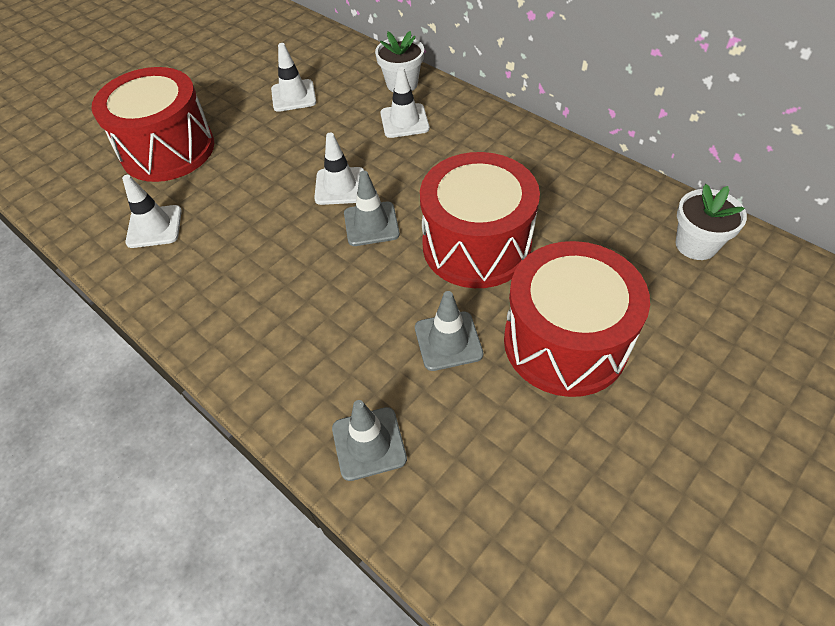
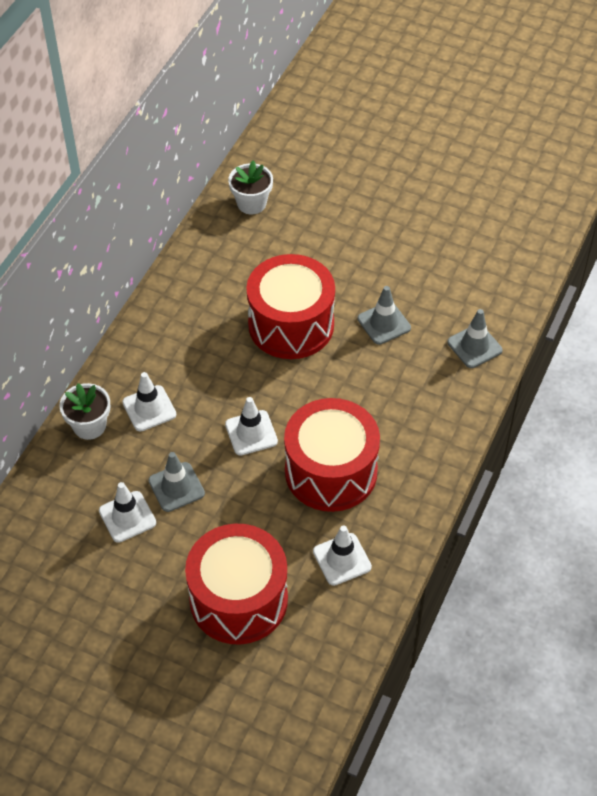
camera: 110 degrees left, 0 degrees up
grey traffic cone [344,171,400,246] -> grey traffic cone moved to [148,452,205,512]
red drum [504,241,650,397] -> red drum moved to [284,398,380,512]

